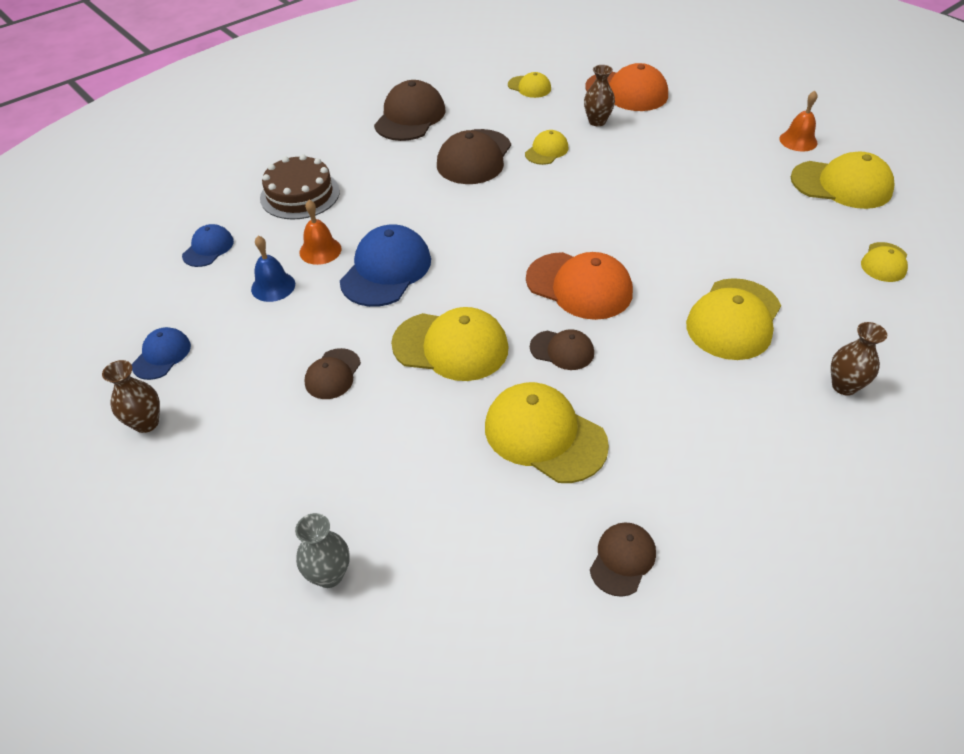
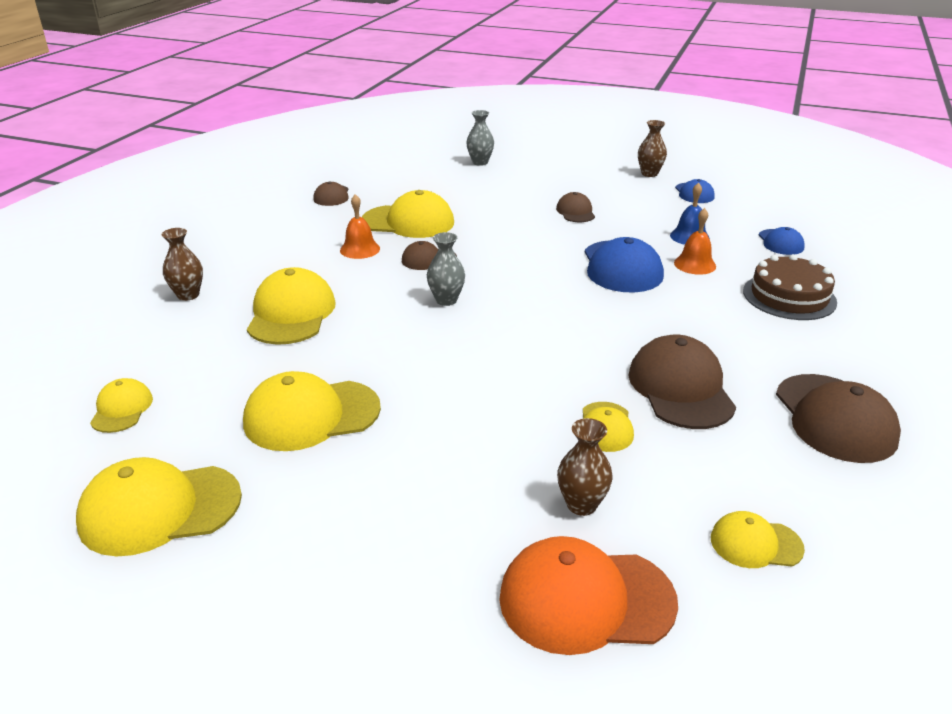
camera: 150 degrees right, 15 degrees down
yellow cap [391,307,509,381] -> yellow cap moved to [243,371,381,451]
orange cap [526,252,633,320] -> grey vase [427,232,465,306]
orange bell [779,91,818,152] -> orange bell moved to [340,194,380,259]

